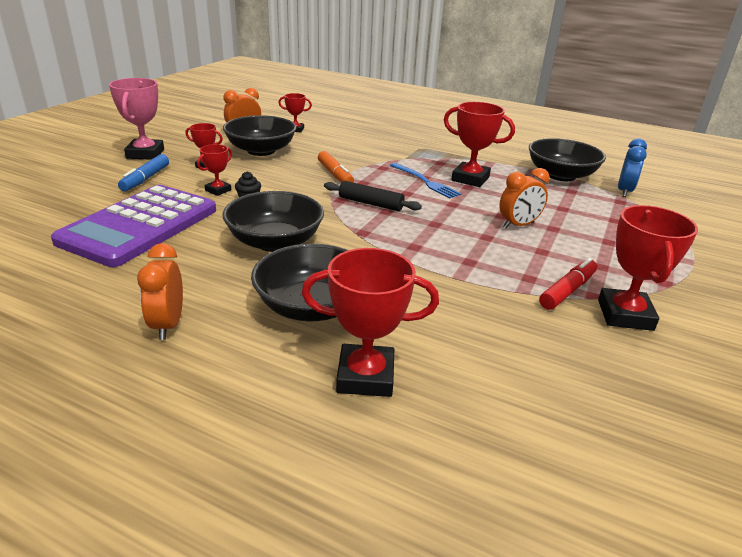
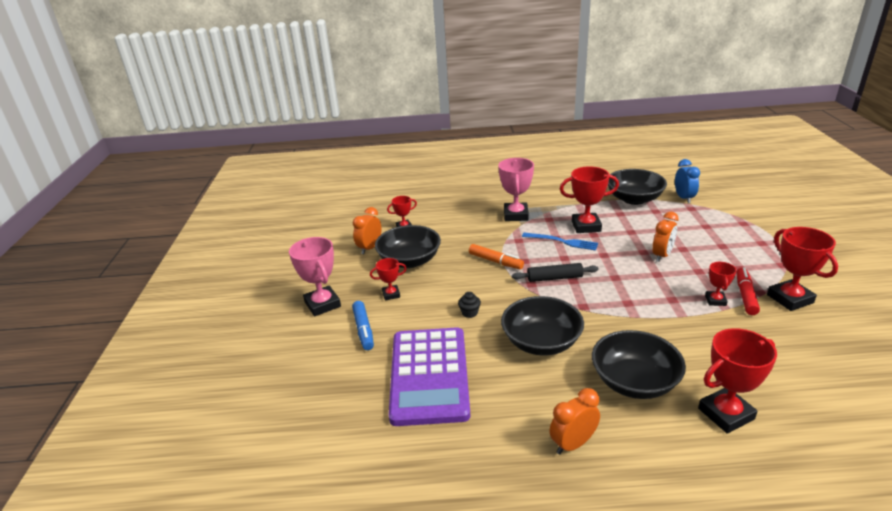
camera: 25 degrees left, 0 degrees up
orange clock [137,243,183,340] -> orange clock turned 90 degrees clockwise [549,388,600,454]
red trophy [197,144,232,196] -> red trophy moved to [705,262,737,306]
none -> pink trophy [498,158,534,221]

